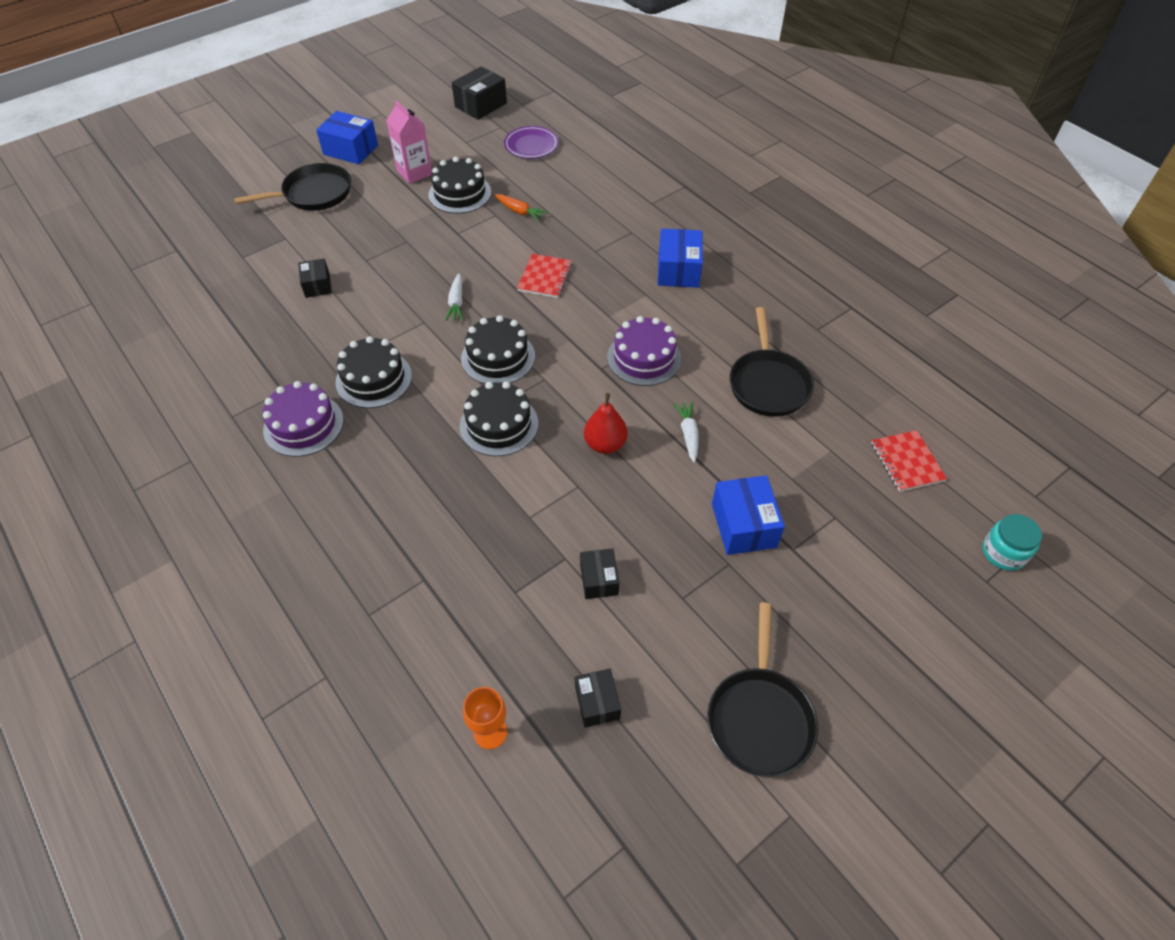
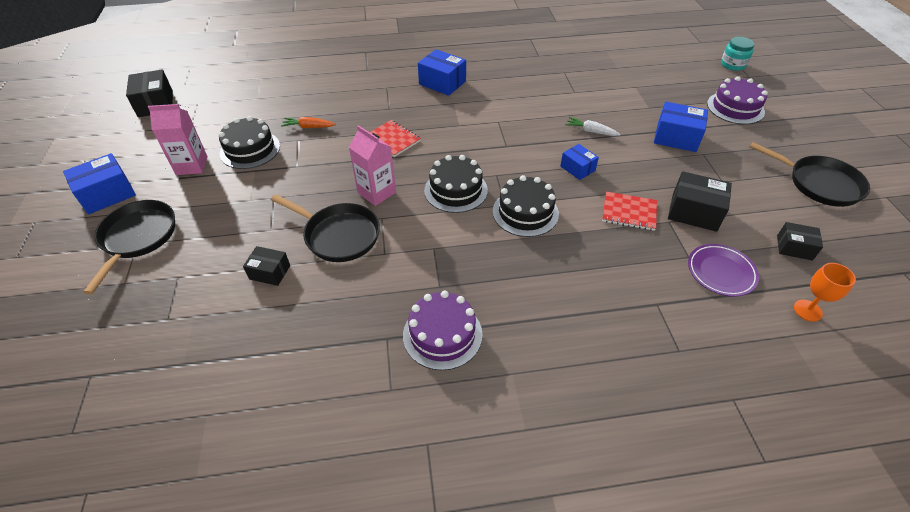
camera: 60 degrees left, 5 degrees down
black cake [335,336,412,408] -> none
white carrot [445,273,463,321] -> pink carton [349,125,396,206]
orange carrot [495,194,548,222] -> orange carrot turned 150 degrees counterclockwise [281,117,336,128]
purple plate [504,126,559,159] -> purple plate moved to [688,244,759,297]
black box [580,548,619,599] -> black box [668,171,732,232], size x1.61
red pear [584,393,628,454] -> blue box [560,144,599,180]
purple cake [607,316,681,386] -> purple cake moved to [707,76,768,124]
black pan [729,307,814,417] -> black pan moved to [271,194,380,262]
red notebook [872,430,947,492] -> red notebook moved to [602,191,657,231]

